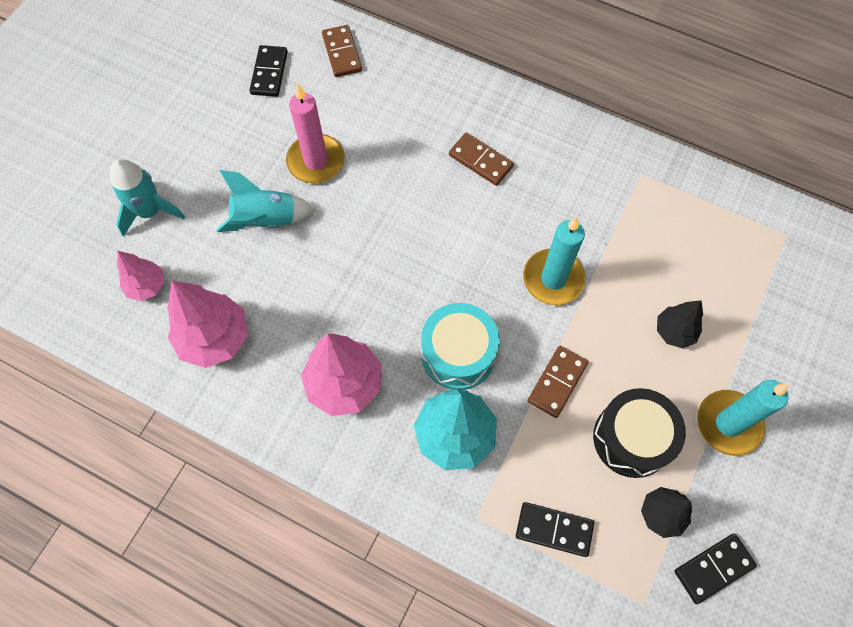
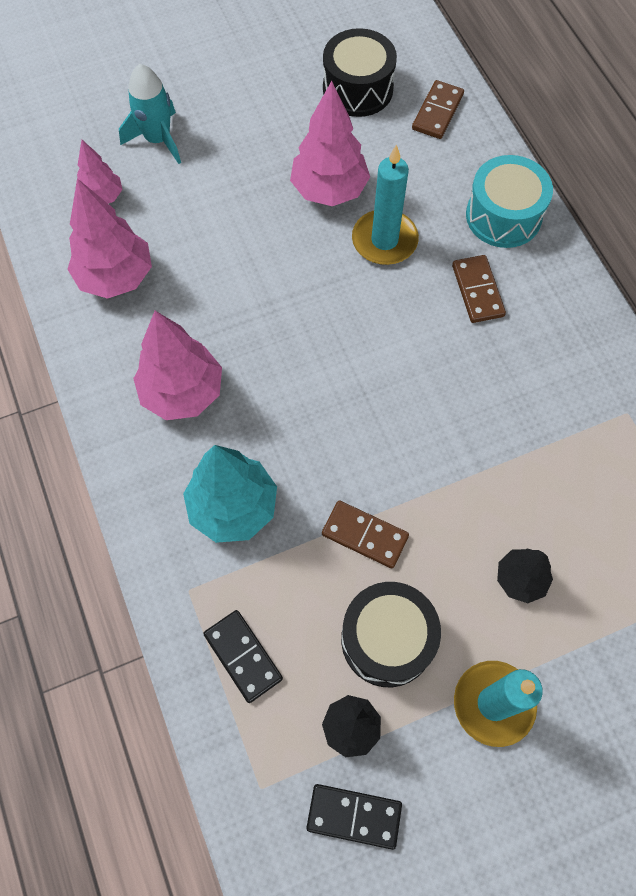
camera: 40 degrees right, 0 degrees up
turquoise rocket [216,170,315,232] -> none
black domino [249,45,288,97] -> black drum [323,28,397,117]
pink candle [286,84,345,183] -> pink tree [290,81,370,206]
turquoise drum [421,303,500,390] -> turquoise drum moved to [466,155,553,248]
turquoise candle [523,216,586,305] -> turquoise candle moved to [352,144,419,265]
brown domino [528,346,588,418] -> brown domino turned 45 degrees clockwise [322,500,409,568]

